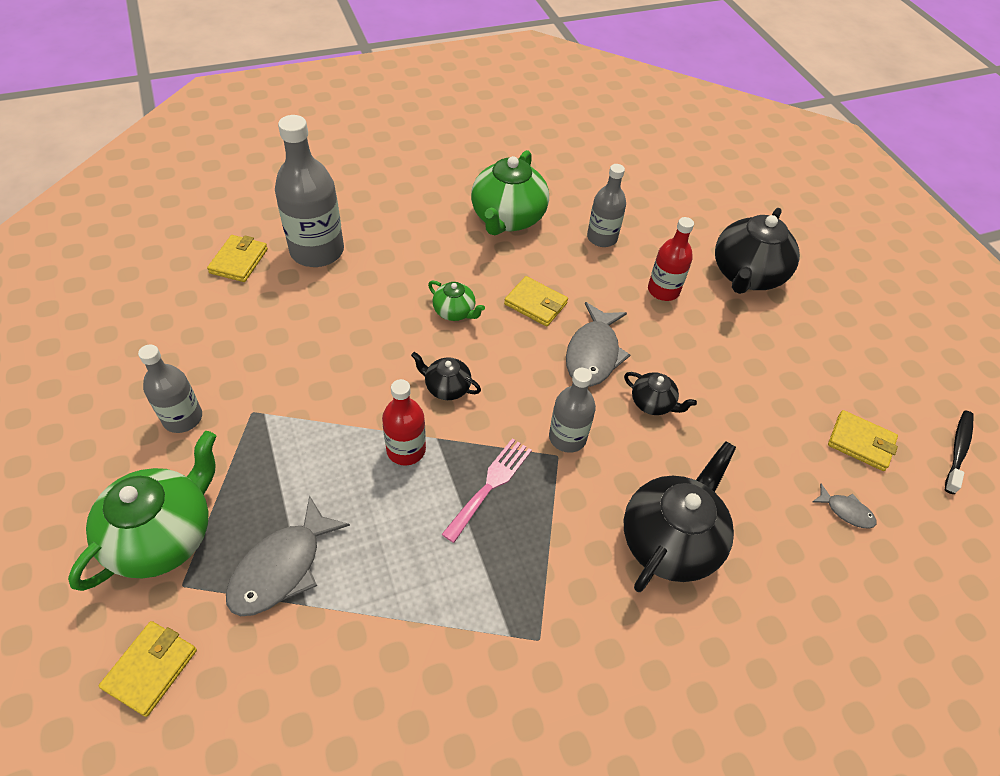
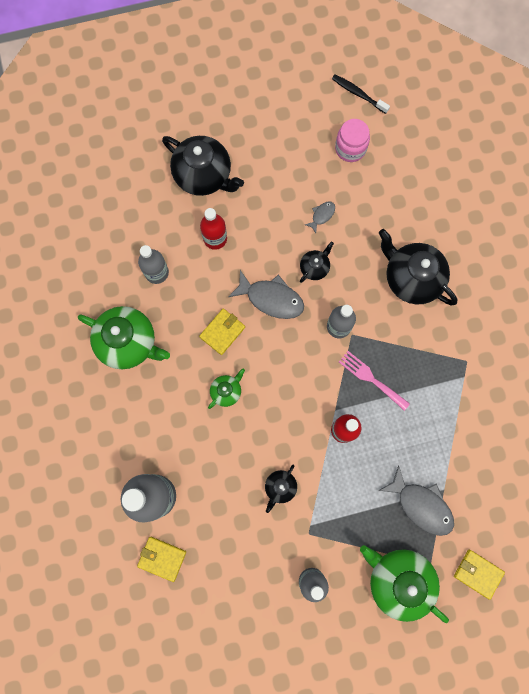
camera: 80 degrees left, 25 degrees up
black teapot [411,352,481,400] -> black teapot moved to [265,465,297,513]
grey fish [812,484,877,529] -> grey fish moved to [304,201,335,233]
yellow wallet [828,410,898,471] -> pink jar [335,119,370,162]

